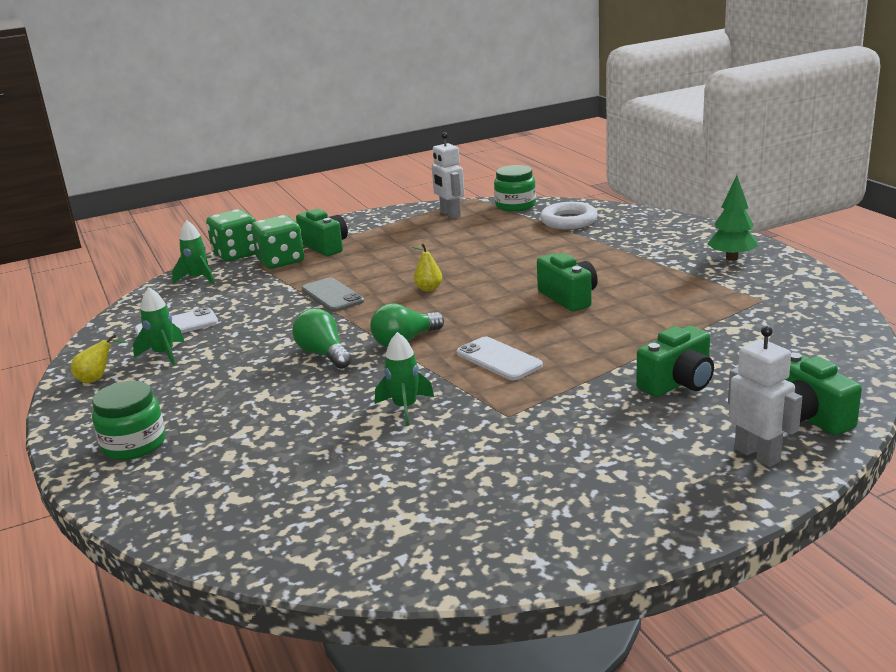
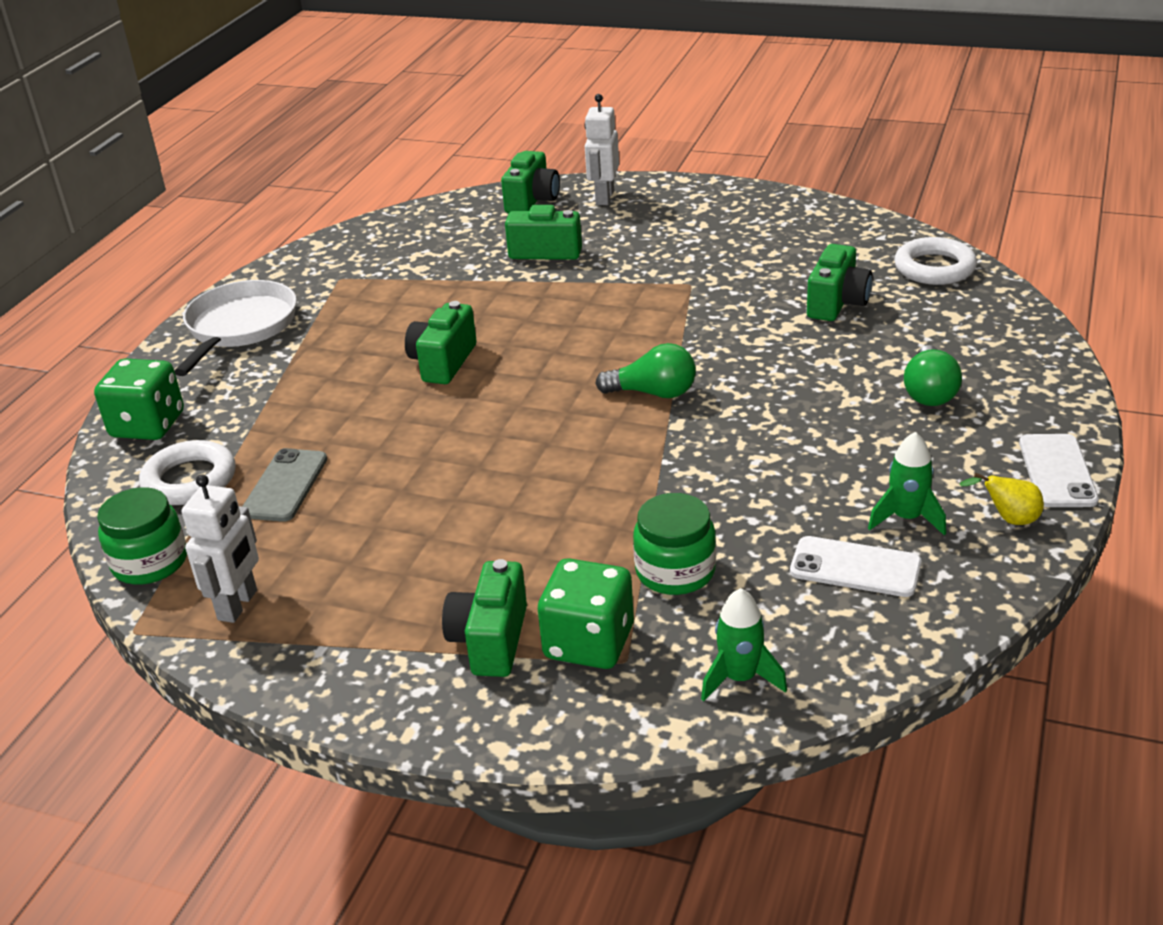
camera: 135 degrees left, 10 degrees up
green jar [92,381,166,460] -> green jar moved to [633,493,716,595]
green dice [206,209,256,261] -> green dice moved to [94,358,184,440]
green light bulb [292,308,352,369] -> green light bulb moved to [904,345,962,406]
grey phone [302,277,364,312] -> grey phone moved to [242,448,327,522]
green rocket [375,332,434,426] -> none
yellow pear [413,244,442,292] -> none
white phone [457,337,543,380] -> white phone moved to [1019,434,1099,507]
green tree [707,175,758,261] -> white pan [174,280,297,376]
none -> green camera [807,244,873,321]
none -> white ring [894,237,977,285]

